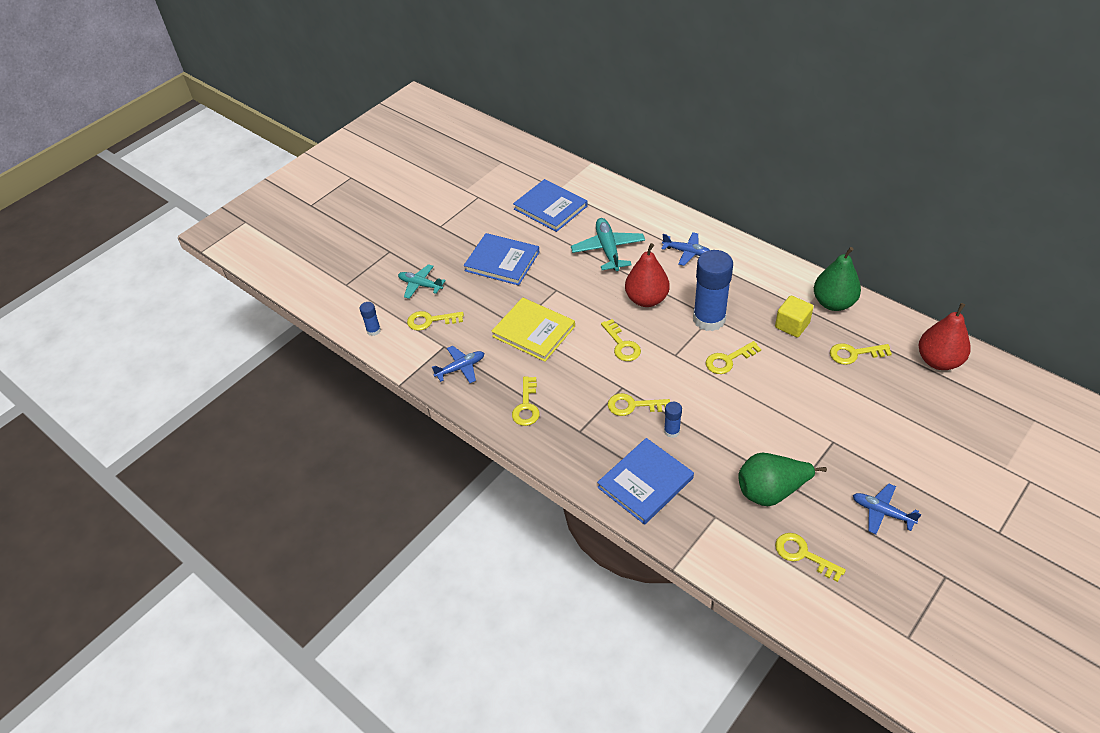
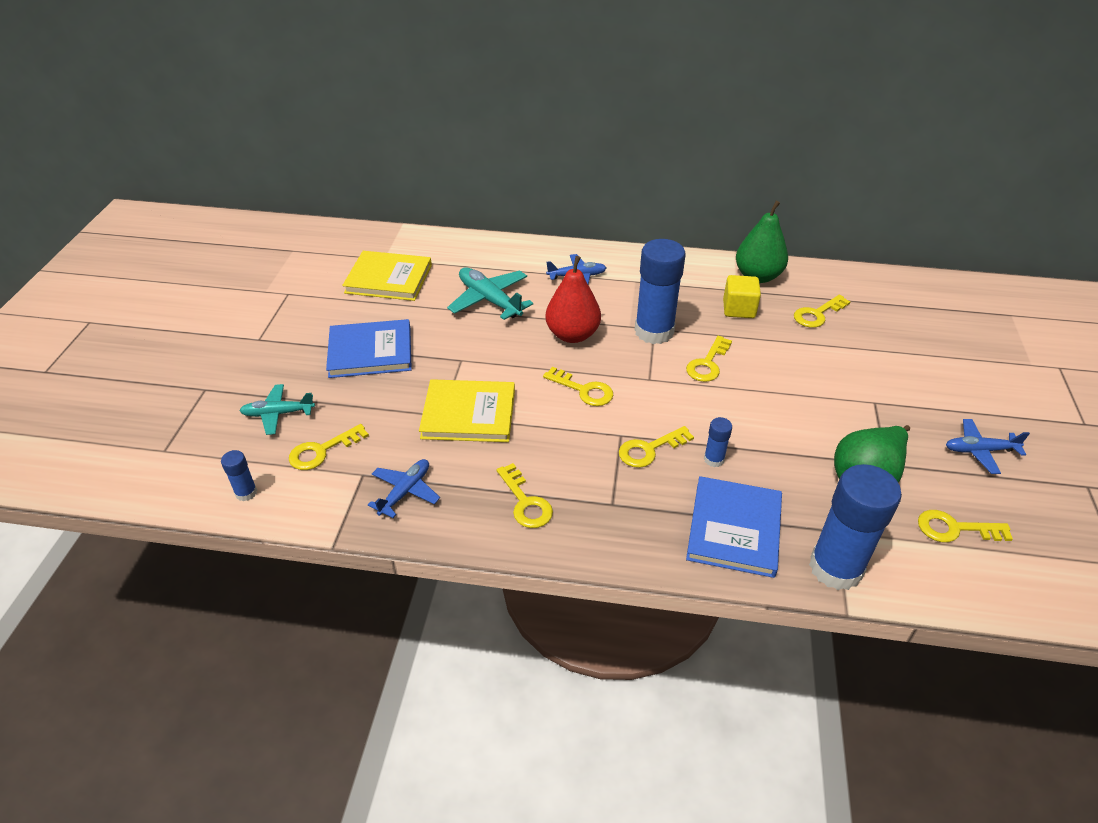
camera: 35 degrees left, 5 degrees down
blue book [513,179,588,232] -> yellow book [342,251,432,301]
red pear [919,303,971,370] -> none
none -> blue glue stick [809,464,902,590]

